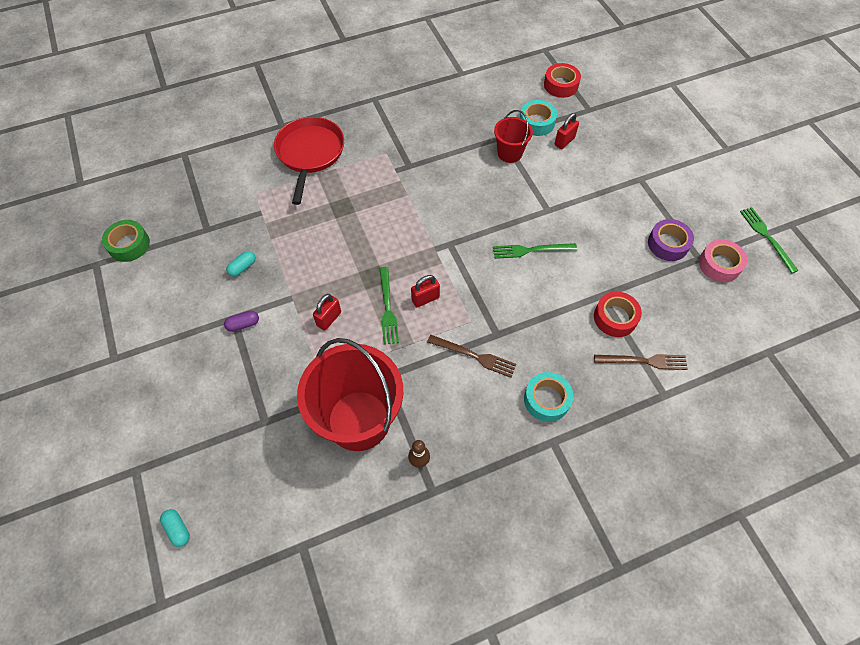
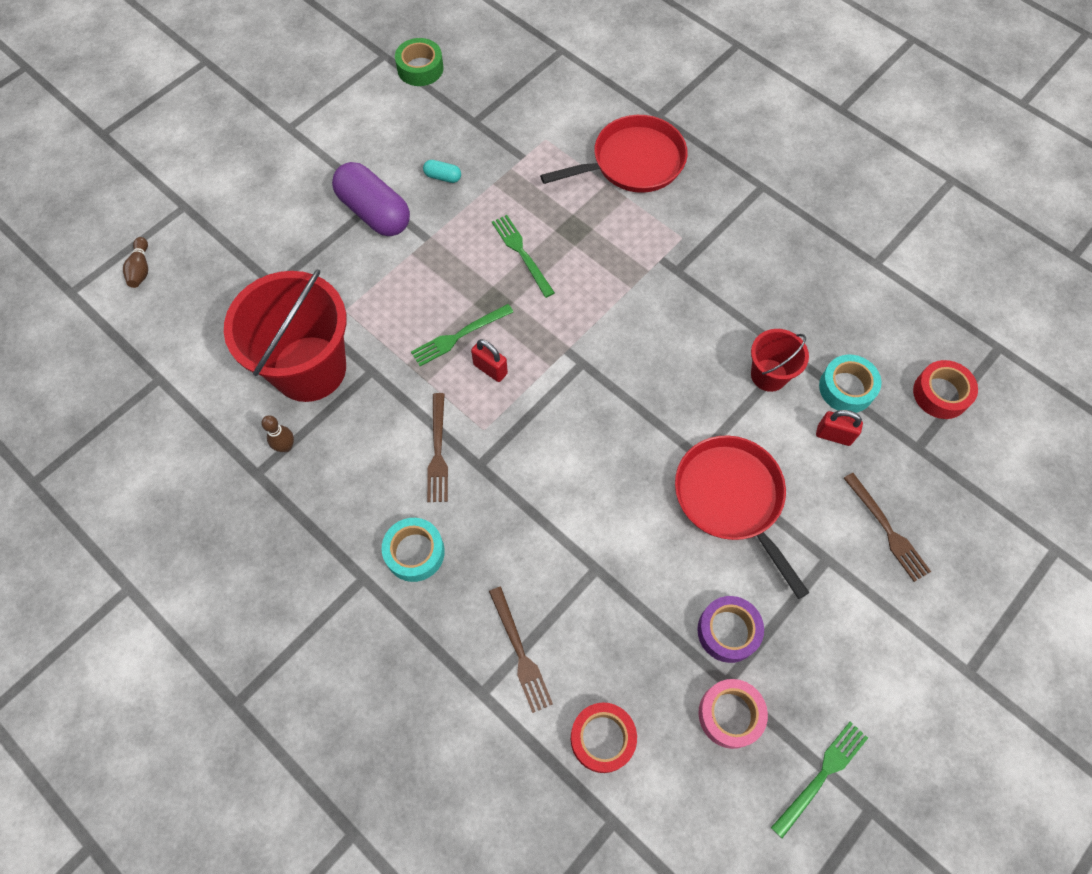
camera: 65 degrees right, 5 degrees up
turquoise capsule [160,509,190,547] -> brown bowling pin [123,237,148,288]
purple capsule [224,311,259,332] -> purple capsule [332,162,410,236], size x2.35
red padlock [313,294,341,331] -> none
green fork [493,243,577,259] -> green fork moved to [492,215,555,298]
red tape [594,291,642,337] -> red tape moved to [571,702,637,773]
none -> red pan [675,436,810,599]
none -> brown fork [844,473,931,582]

